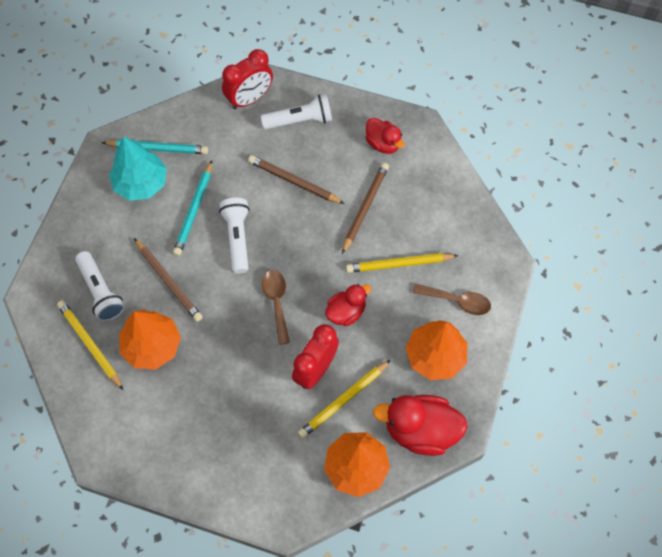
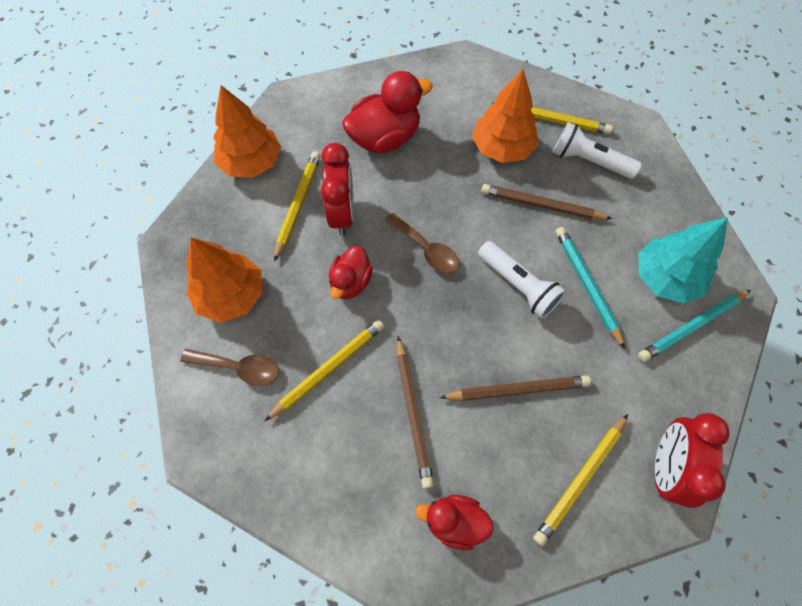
camera: 145 degrees right, 0 degrees up
white flashlight [261,94,332,129] -> yellow pencil [533,414,628,546]
red duck [373,395,468,456] -> red duck moved to [342,71,433,153]
brown spoon [413,283,491,315] -> brown spoon turned 150 degrees counterclockwise [180,349,279,386]

